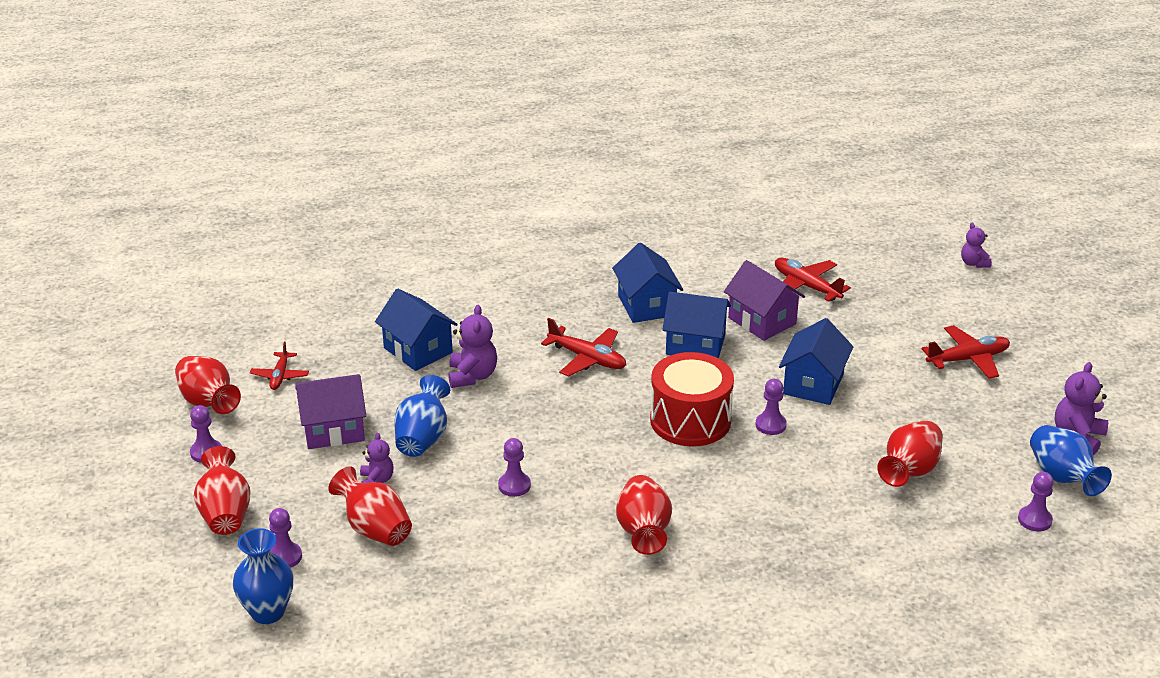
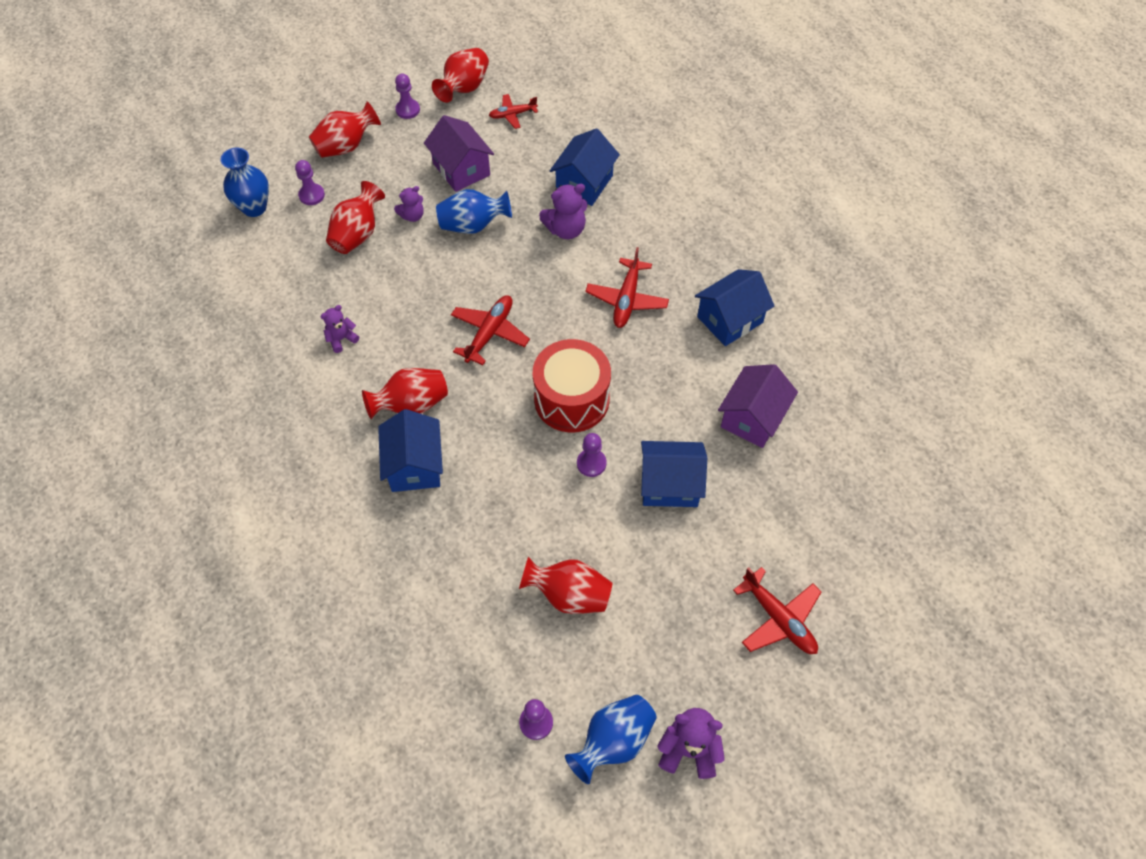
camera: 70 degrees right, 25 degrees up
purple pawn [498,438,531,497] -> none
blue house [662,292,731,359] -> blue house moved to [378,409,443,492]
red plane [775,258,851,302] -> red plane moved to [451,295,530,365]
purple teddy bear [961,223,992,268] -> purple teddy bear moved to [320,305,359,353]

